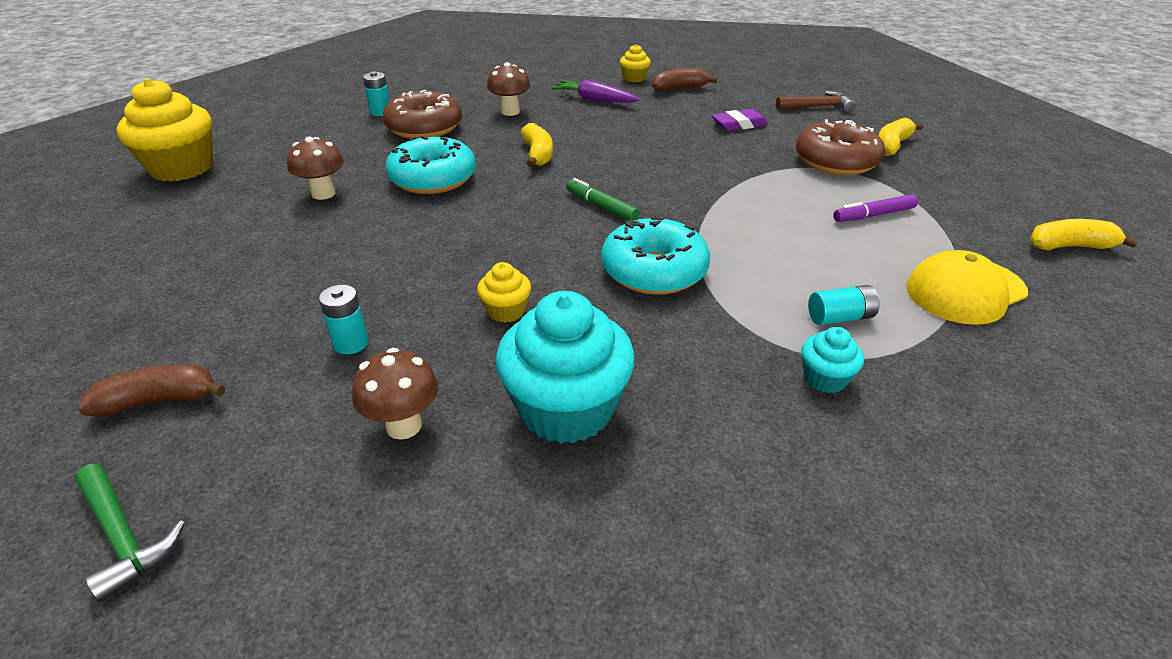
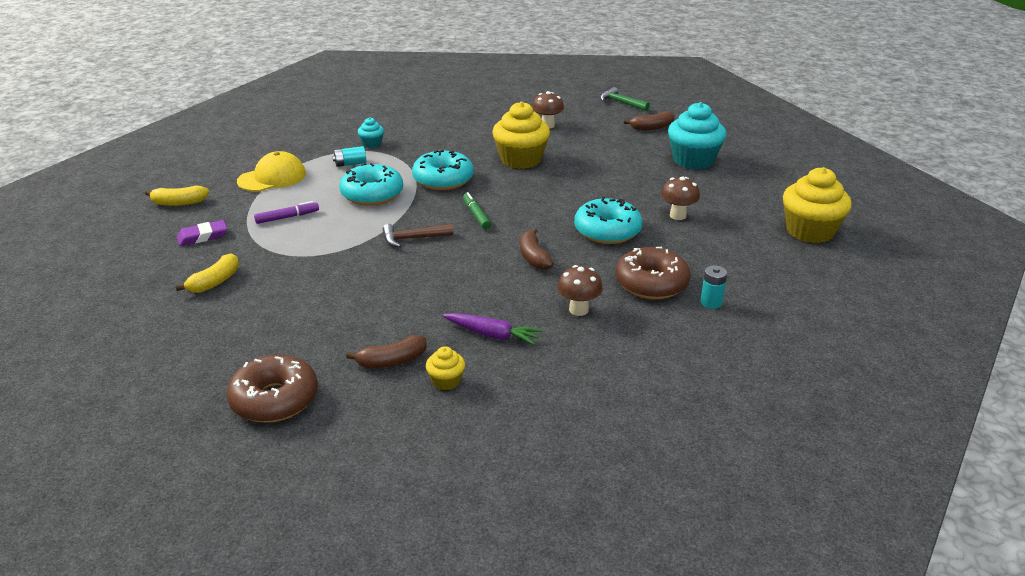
camera: 175 degrees right, 5 degrees down
turquoise battery [319,285,369,354] -> none
yellow cupcake [477,262,531,323] -> yellow cupcake [493,102,550,169], size x2.10
turquoise cupcake [496,291,635,444] -> turquoise cupcake moved to [668,102,726,170]
yellow banana [521,123,553,167] -> brown banana [520,228,554,270]
green marker [566,178,639,221] -> green marker turned 150 degrees counterclockwise [463,192,491,229]
purple eraser [712,109,768,131] -> purple eraser moved to [177,220,227,246]
brown hammer [776,91,856,112] -> brown hammer moved to [383,224,453,248]
brown donut [796,119,885,175] -> brown donut moved to [227,355,318,423]
none -> turquoise donut [339,163,403,206]

